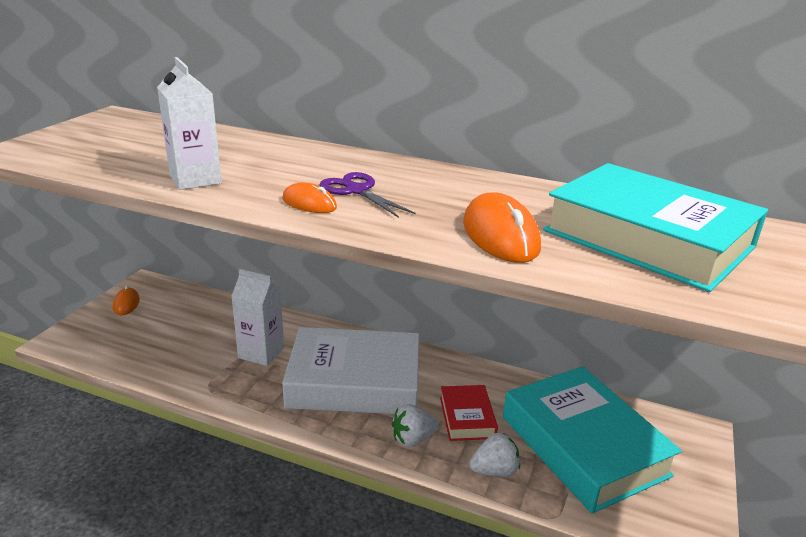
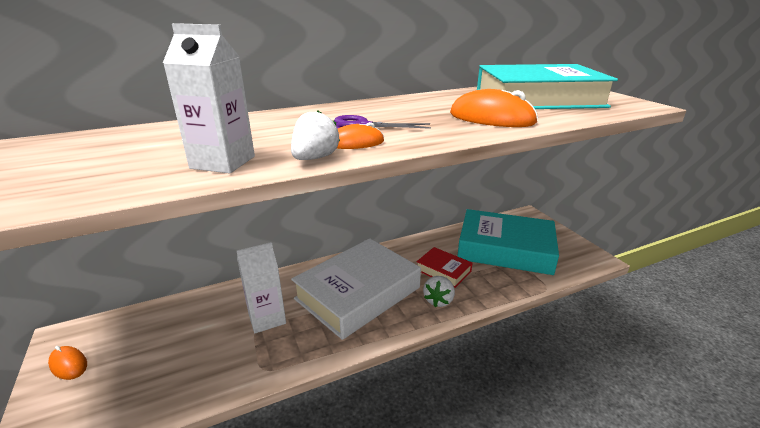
camera: 45 degrees left, 0 degrees up
white strawberry [469,433,520,477] -> white strawberry moved to [291,110,340,160]

